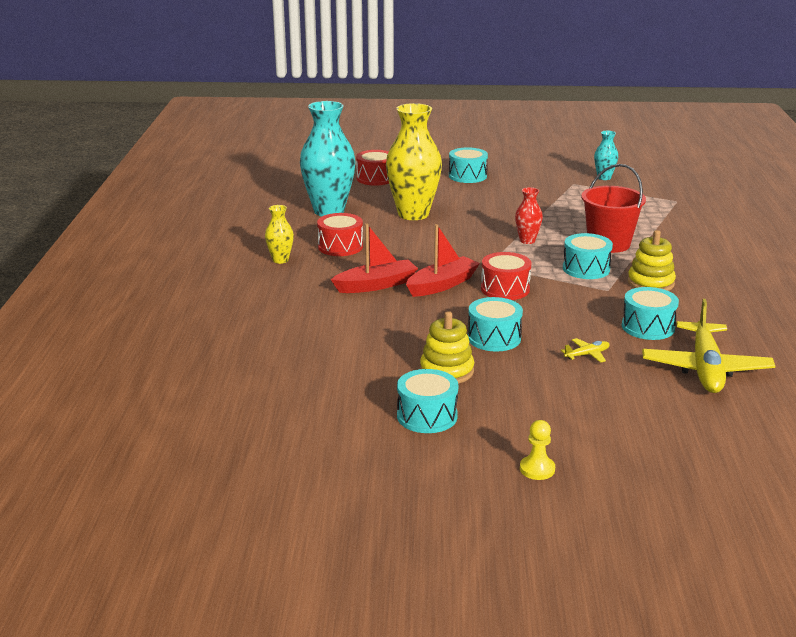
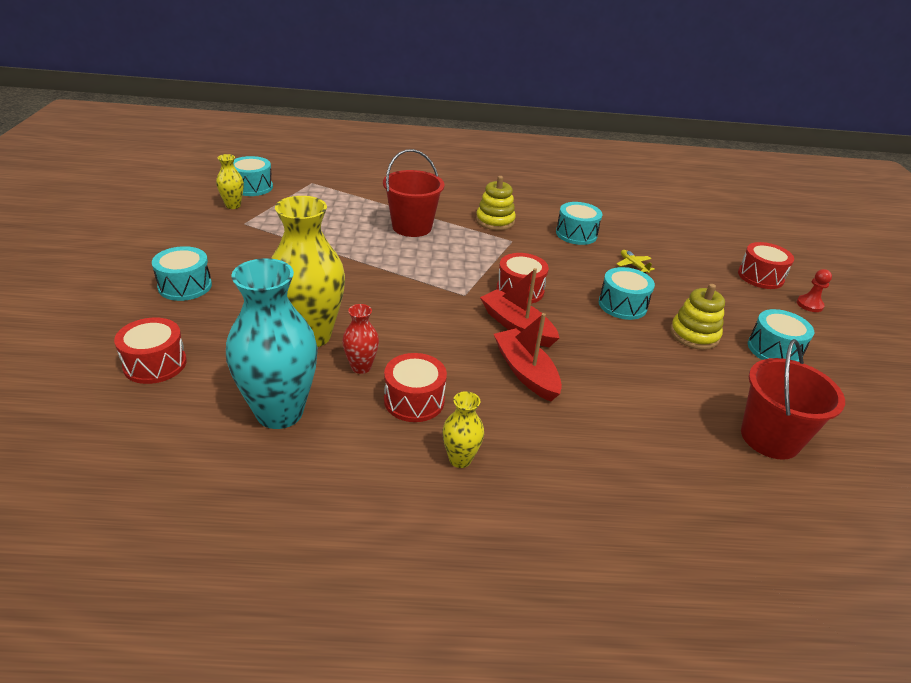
camera: 95 degrees left, 10 degrees up
red vase [515,187,543,244] -> red vase moved to [342,304,379,374]
yellow pawn [520,420,555,480] -> red pawn [797,269,832,312]
turquoise drum [563,233,613,279] -> turquoise drum moved to [234,156,273,196]
turquoise vase [594,131,618,180] -> yellow vase [216,154,244,209]
yellow plane [642,299,775,393] -> none
none -> red drum [738,242,794,289]
none -> red bucket [741,339,845,460]

